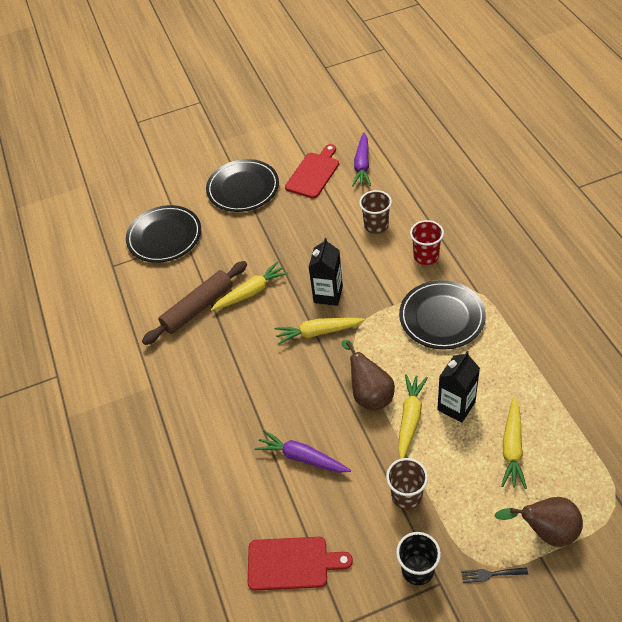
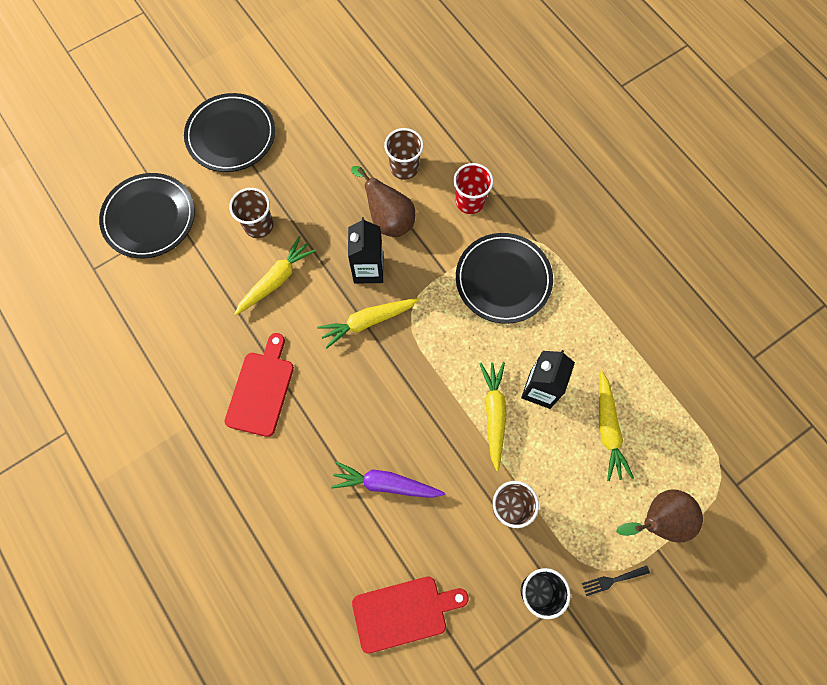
camera: 20 degrees left, 20 degrees up
brown rolling pin [142,261,247,345] -> none
red cutting board [285,144,339,198] -> red cutting board moved to [225,333,294,437]
brown pear [341,340,395,411] -> brown pear moved to [351,166,415,237]
purple carrot [352,132,371,186] -> none
none -> brown cup [229,188,273,238]

